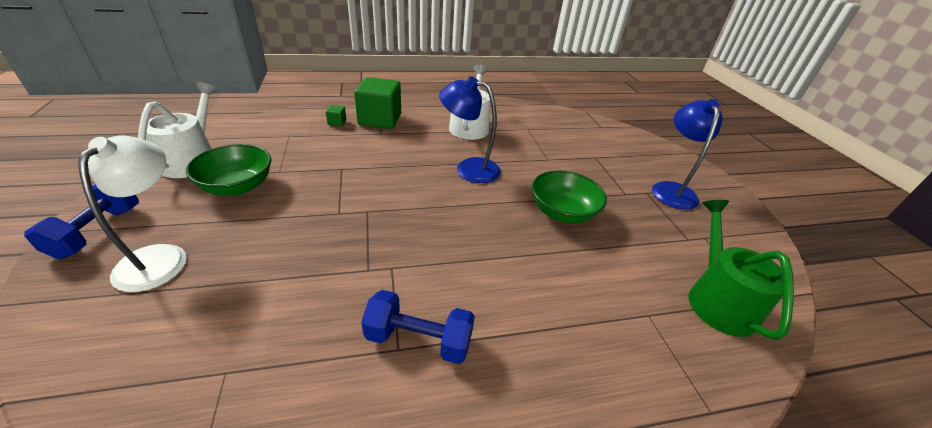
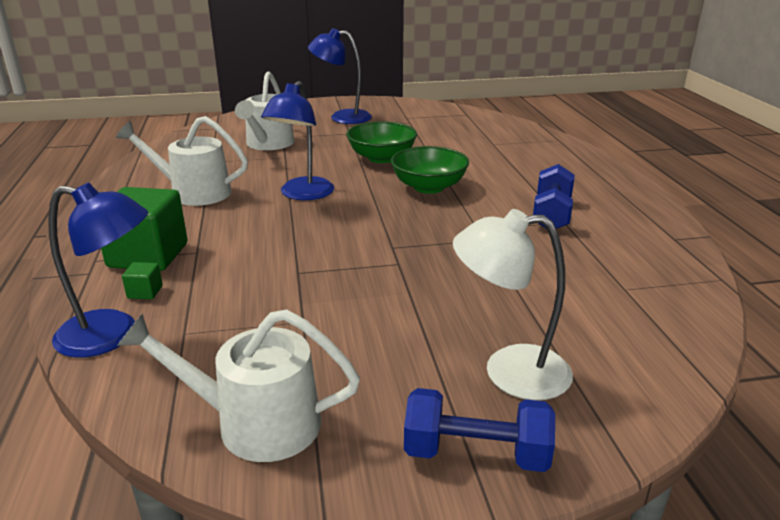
camera: 85 degrees left, 10 degrees down
green bowl [186,144,272,196] -> green bowl moved to [391,146,469,194]
green watering can [688,200,794,340] -> none
none -> blue lamp [48,183,148,358]
none -> white watering can [235,71,294,150]

